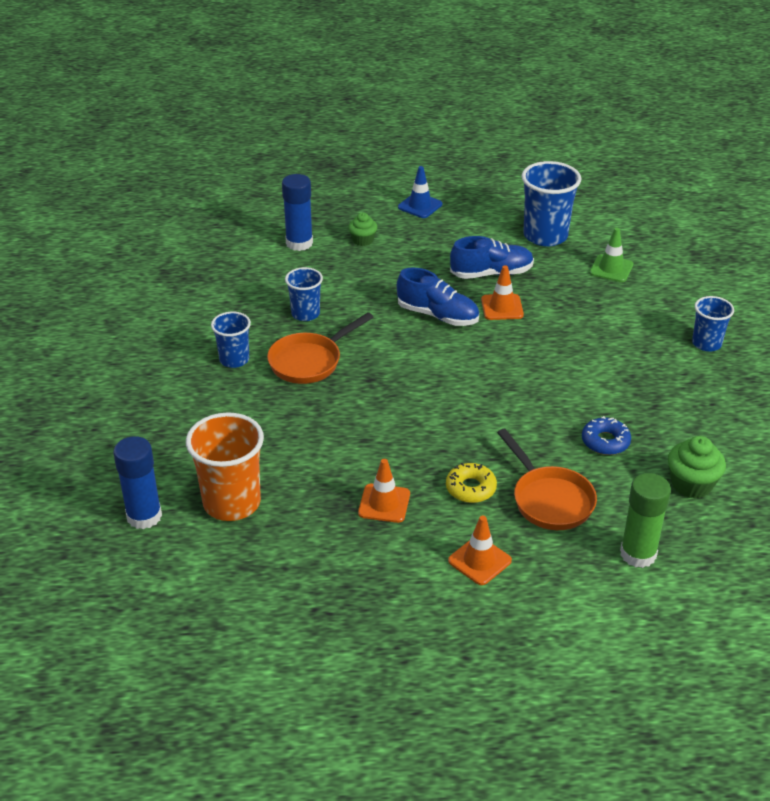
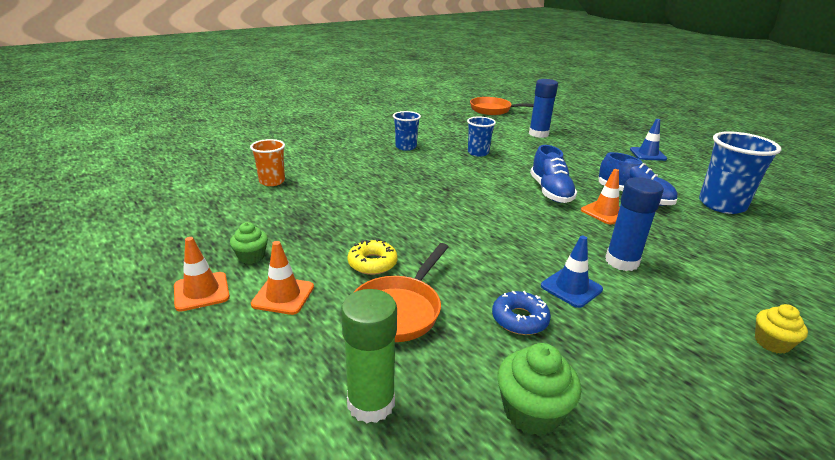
camera: 55 degrees right, 10 degrees down
blue glue stick [113,436,162,529] -> blue glue stick moved to [605,177,664,271]
orange cup [186,412,264,521] -> orange cup [250,139,285,186], size x0.59
orange pan [267,312,373,384] -> orange pan moved to [470,97,534,115]
green cupcake [348,213,377,246] -> green cupcake moved to [230,222,268,264]
orange traffic cone [358,459,410,523] -> orange traffic cone moved to [174,237,230,312]
green traffic cone [590,228,633,282] -> none
blue cup [692,296,734,352] -> yellow cupcake [755,304,808,354]
none -> blue traffic cone [541,236,603,308]

